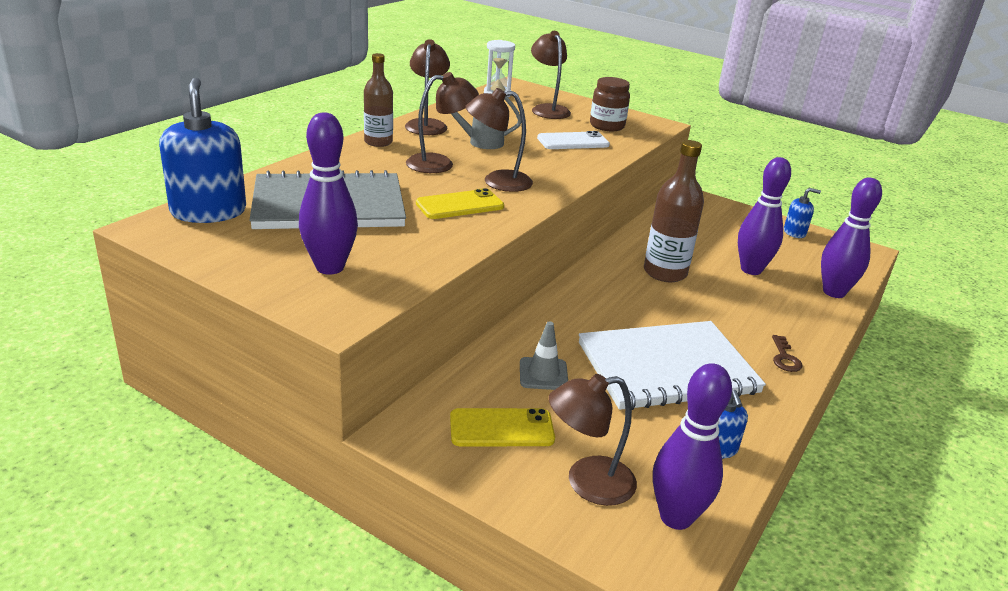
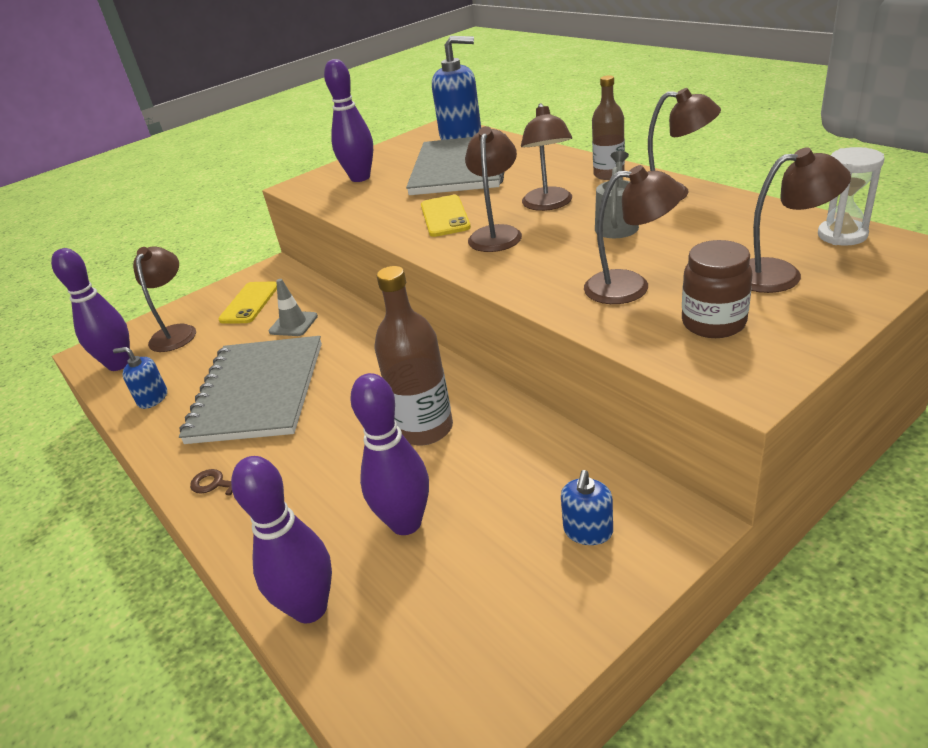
camera: 115 degrees right, 5 degrees up
white phone [537,131,610,149] -> brown lamp [584,165,684,304]
white notebook [579,321,766,410] -> grey notebook [179,336,322,444]
blue soap dispenser [784,188,821,238] -> blue soap dispenser moved to [561,470,613,545]

